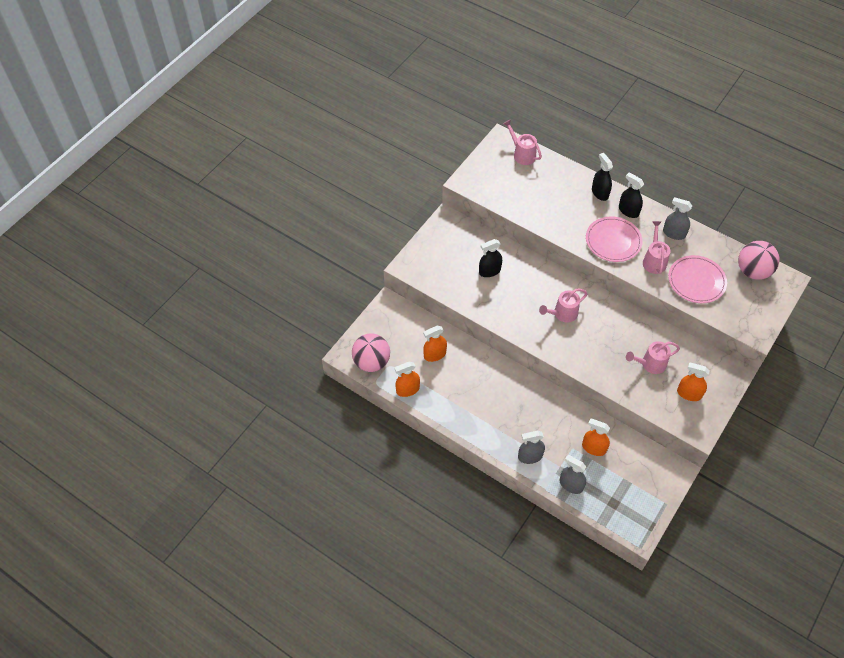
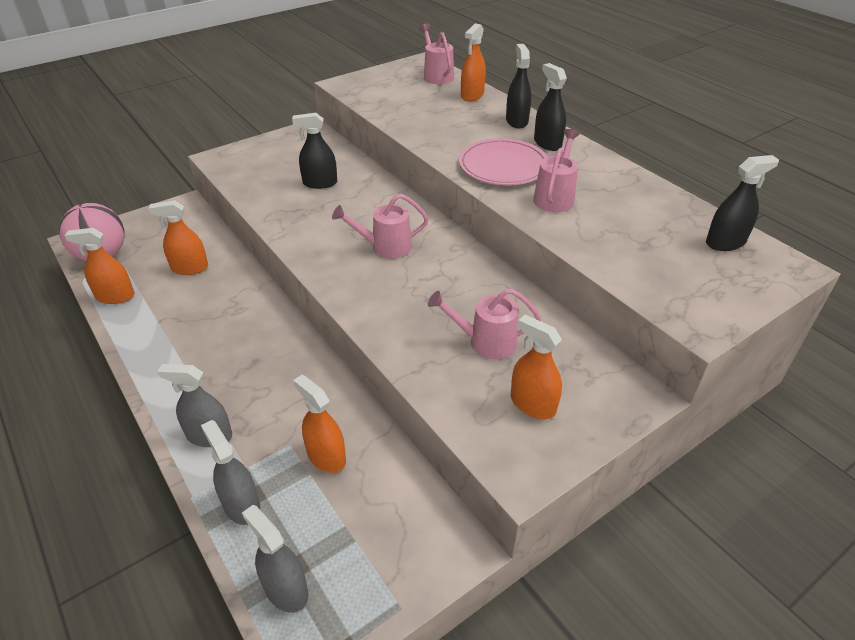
camera: 20 degrees right, 15 degrees down
grey spray bottle [663,197,692,240] -> grey spray bottle moved to [242,505,308,613]
pink plate [668,255,727,303] -> none
pink ball [738,241,779,280] -> black spray bottle [706,155,779,251]
none -> orange spray bottle [461,23,486,101]

